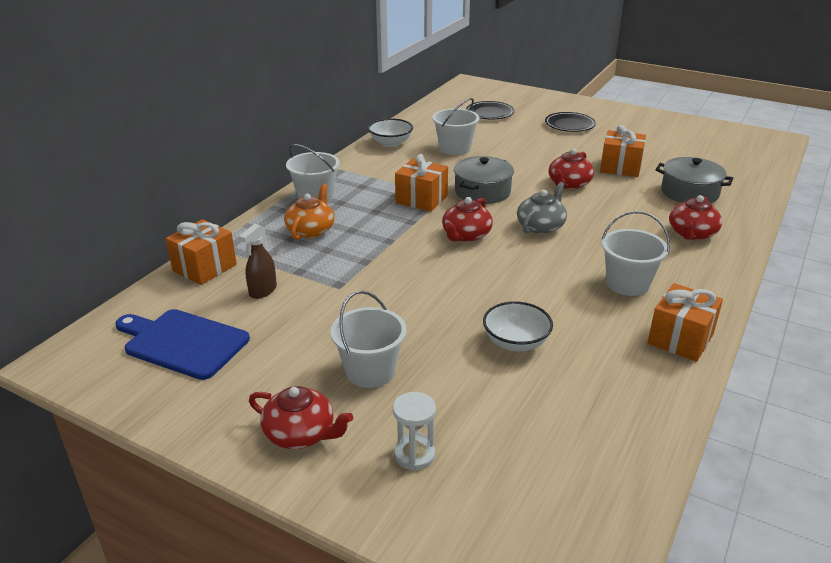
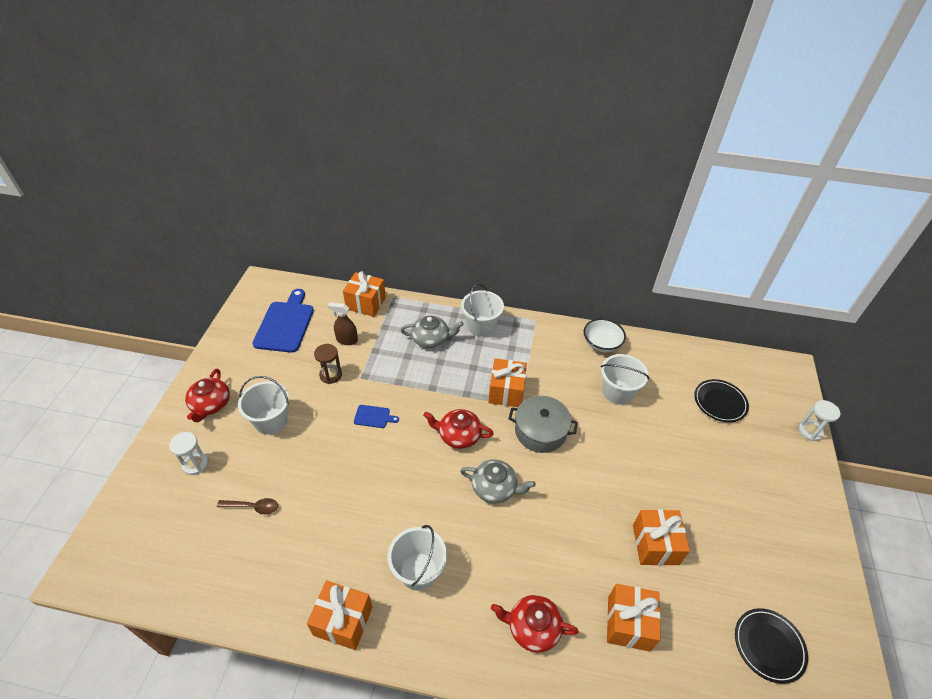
camera: 70 degrees right, 15 degrees up
orange teapot [284,183,335,240] -> grey teapot [400,316,463,348]
white bowl [483,301,553,352] -> none
black plate [545,112,596,132] -> black plate moved to [735,608,808,684]
red teapot [548,149,594,189] -> none
grey pot [656,157,733,203] -> orange gift [607,584,661,651]
none -> brown spoon [217,498,278,514]
none -> brown hourglass [314,344,342,384]
none -> blue cutting board [354,405,399,428]
none -> white hourglass [798,400,840,441]

